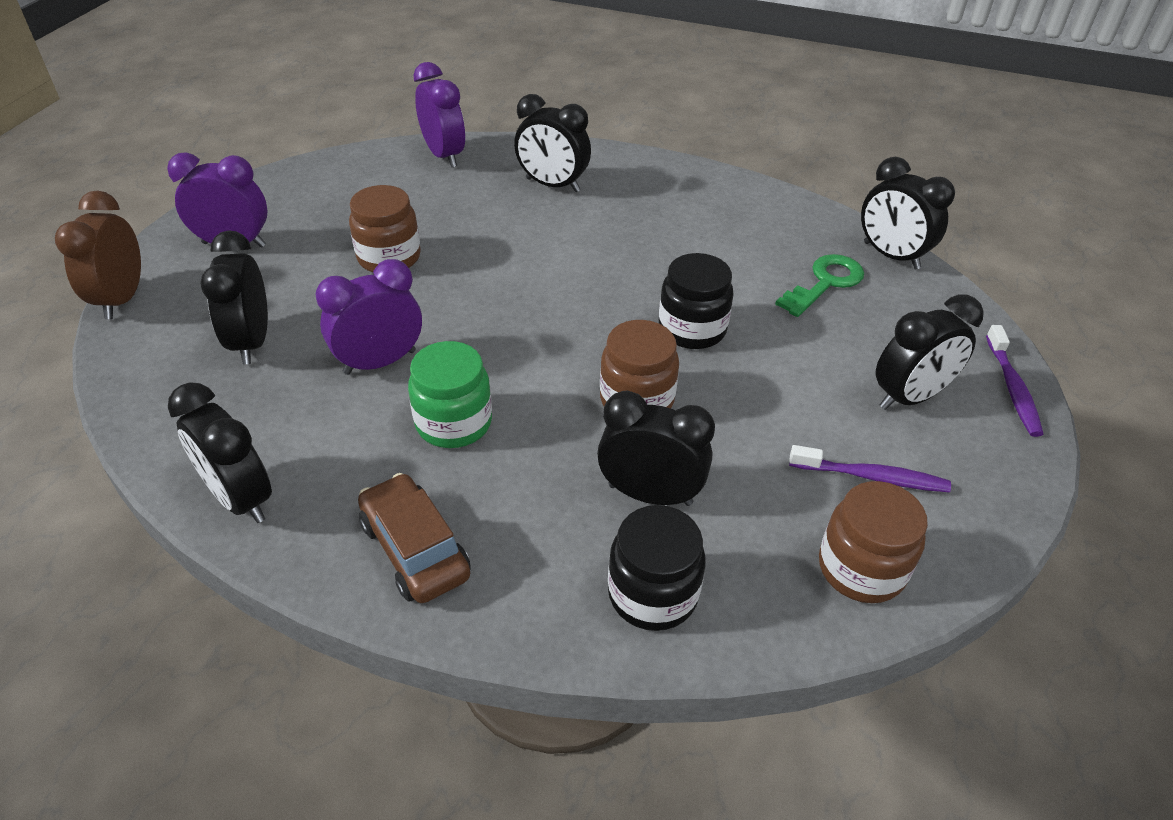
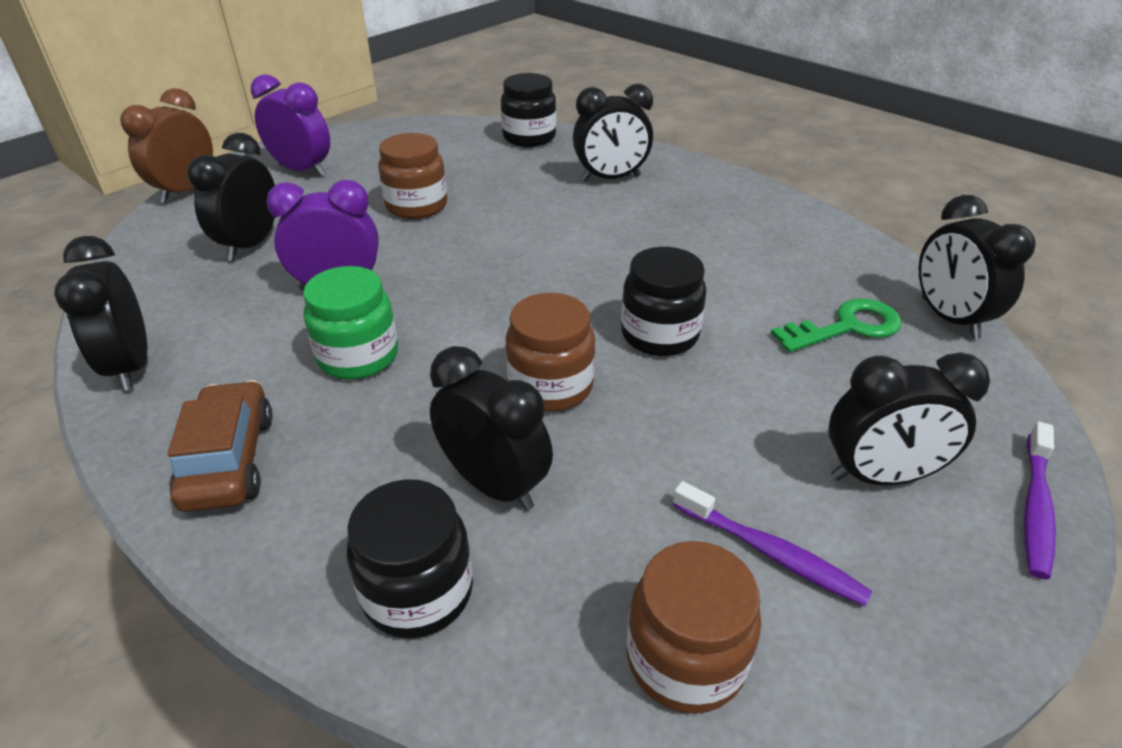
camera: 25 degrees right, 5 degrees down
purple clock [413,62,465,167] -> black jar [501,73,556,147]
black clock [514,94,591,192] -> black clock turned 60 degrees counterclockwise [573,84,653,182]

